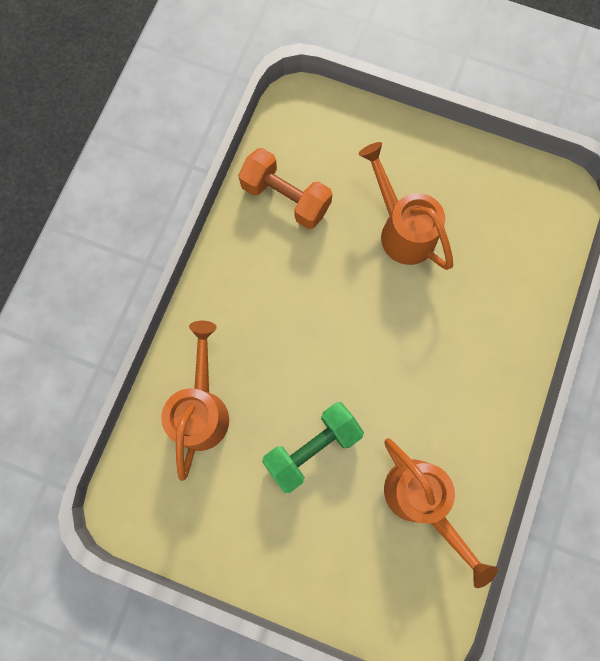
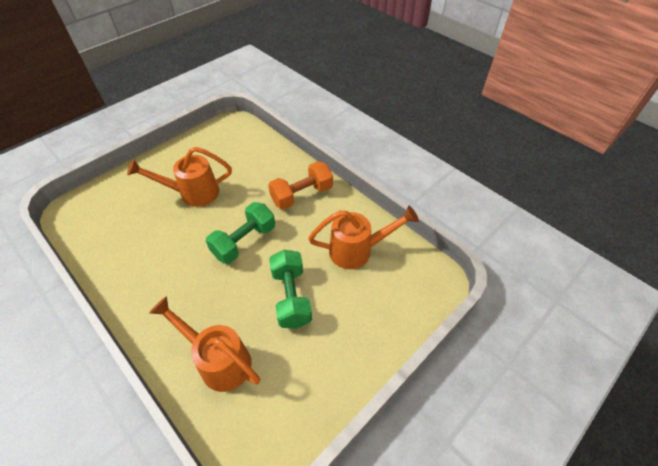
camera: 65 degrees left, 25 degrees down
orange dumbbell [238,148,332,229] -> orange dumbbell moved to [268,161,333,210]
none -> green dumbbell [206,202,275,264]

